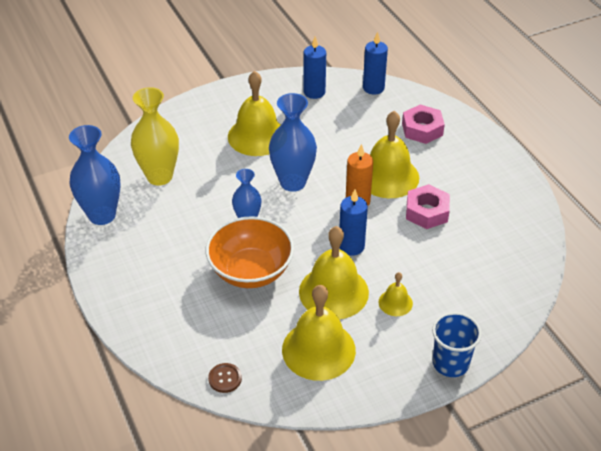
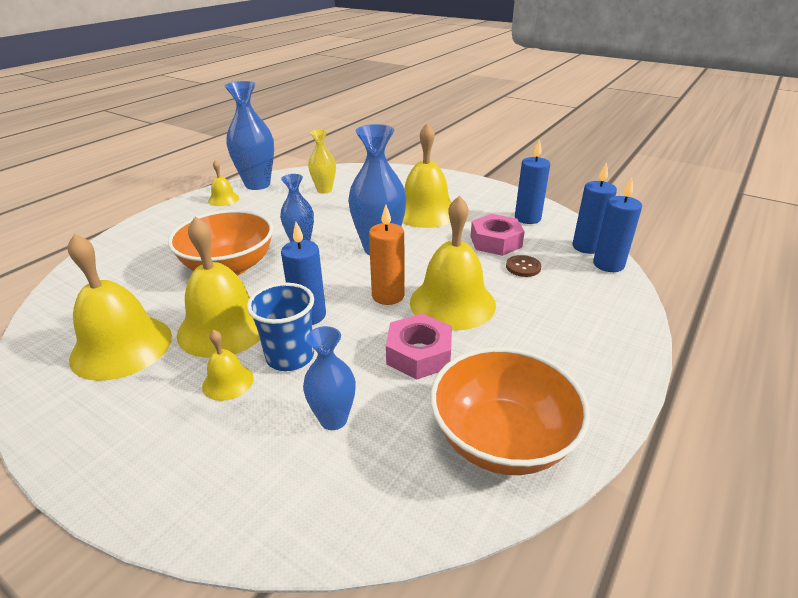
camera: 60 degrees right, 10 degrees down
yellow vase [131,87,179,186] -> yellow vase [308,129,336,194], size x0.60
brown button [208,363,242,393] -> brown button moved to [506,255,541,277]
pink nut [402,105,445,144] -> pink nut moved to [470,214,525,256]
blue cup [432,312,482,377] -> blue cup moved to [247,283,314,371]
none -> yellow bell [208,160,239,206]
none -> blue vase [303,326,356,430]
none -> orange bowl [430,347,590,475]
none -> blue candle [593,177,642,272]

